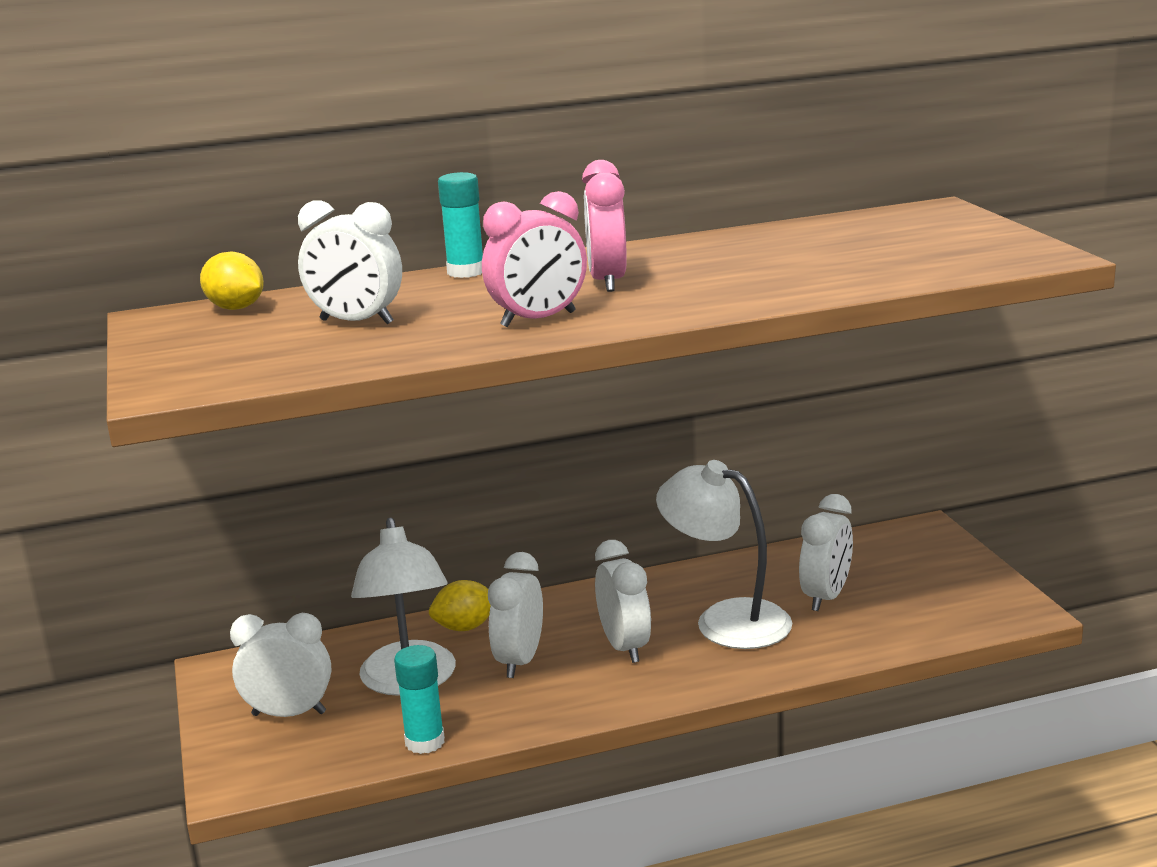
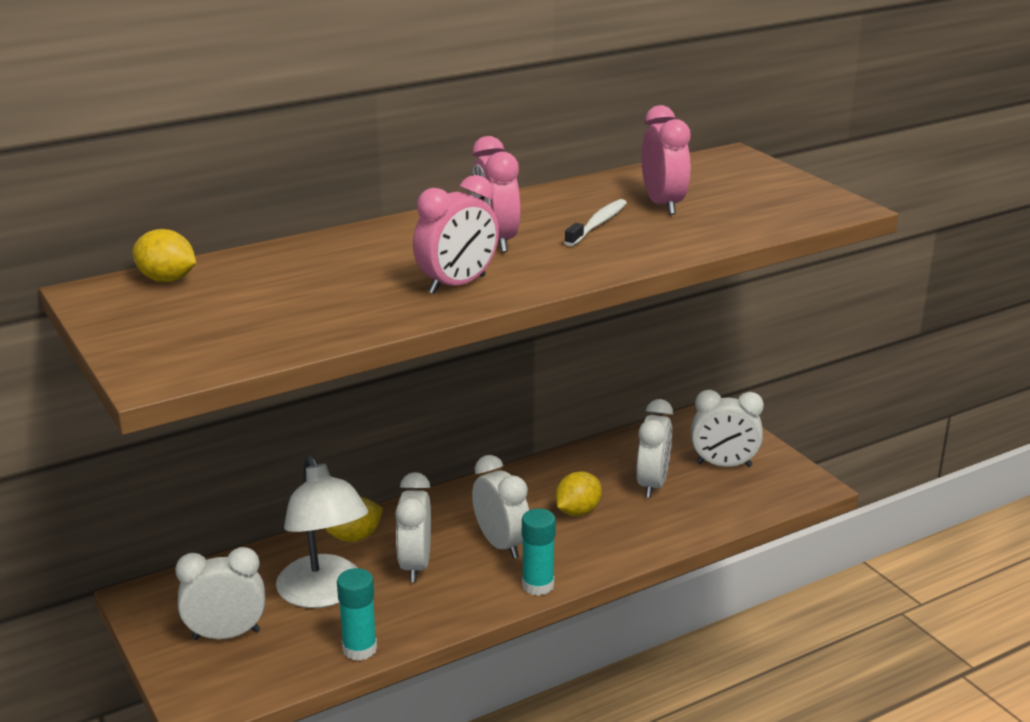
camera: 15 degrees left, 5 degrees up
white clock [298,200,402,325] -> white clock moved to [691,390,764,467]
turquoise glue stick [438,172,483,278] -> turquoise glue stick moved to [522,509,556,596]
white lamp [656,460,792,649] -> yellow lemon [555,472,602,516]
none -> white toothbrush [564,199,627,246]
none -> pink clock [642,105,691,215]

